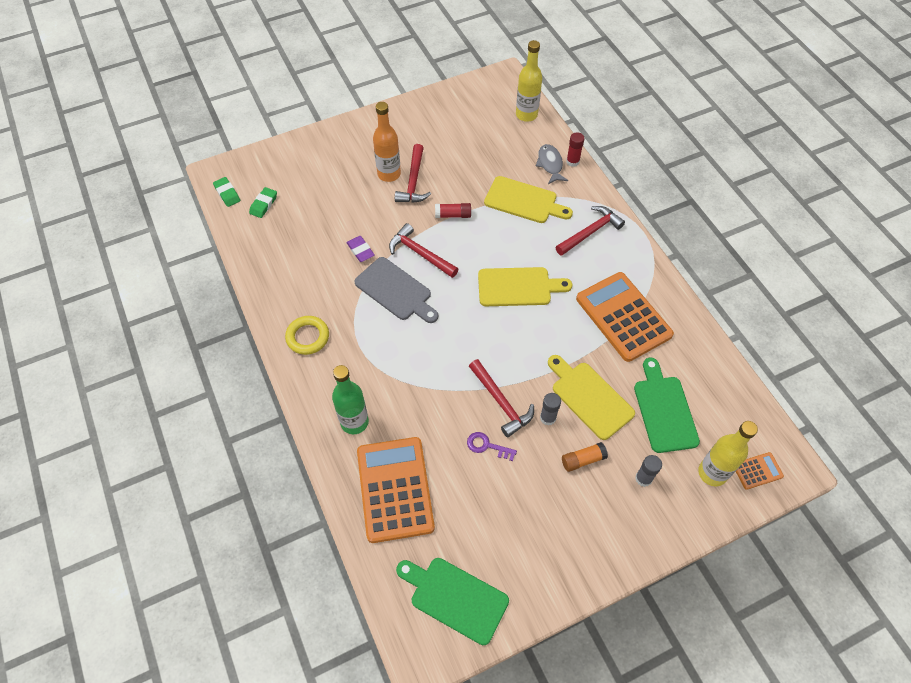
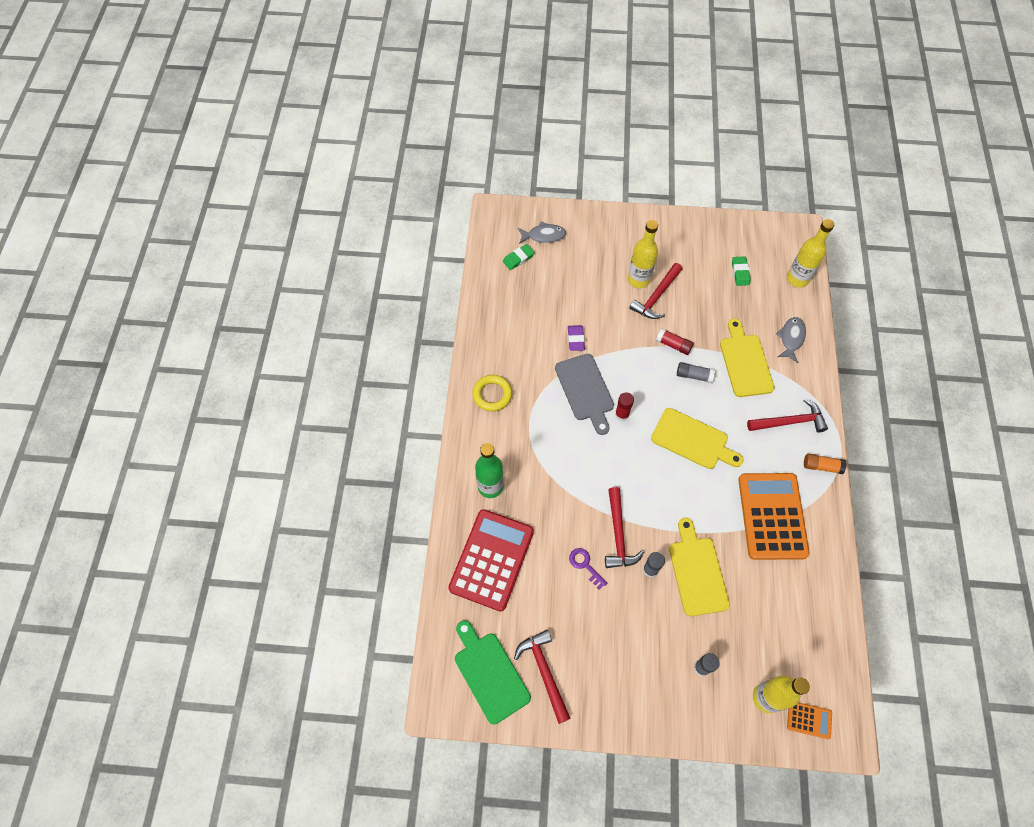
camera: 30 degrees right, 5 degrees up
green eraser [213,177,240,207] -> green eraser moved to [732,256,751,286]
orange calculator [357,437,435,543] -> red calculator [448,509,534,612]
orange bottle [373,102,401,182] -> yellow bottle [628,220,658,288]
red hammer [389,223,459,278] -> red hammer moved to [514,630,571,724]
yellow cutting board [484,176,573,223] -> yellow cutting board turned 150 degrees counterclockwise [720,319,775,397]
orange glue stick [562,442,608,472] -> orange glue stick moved to [804,453,847,474]
red glue stick [566,132,585,167] -> red glue stick moved to [615,392,634,421]
green cutting board [634,358,700,453] -> none
none -> grey fish [518,221,566,244]
none -> grey glue stick [677,362,715,383]

